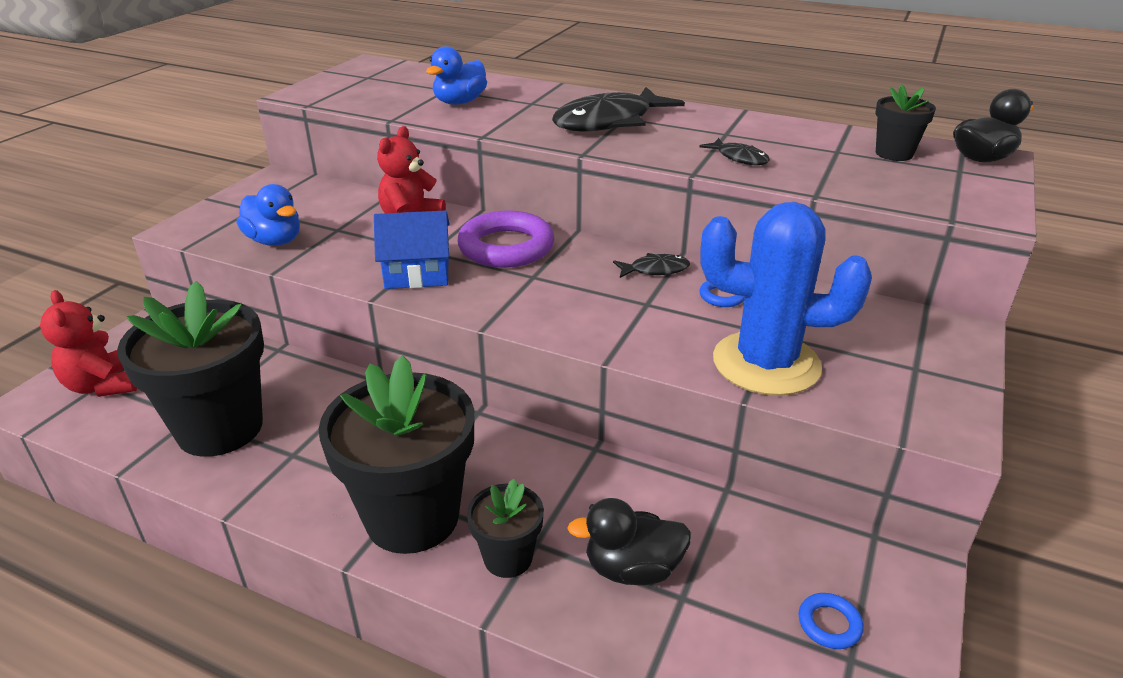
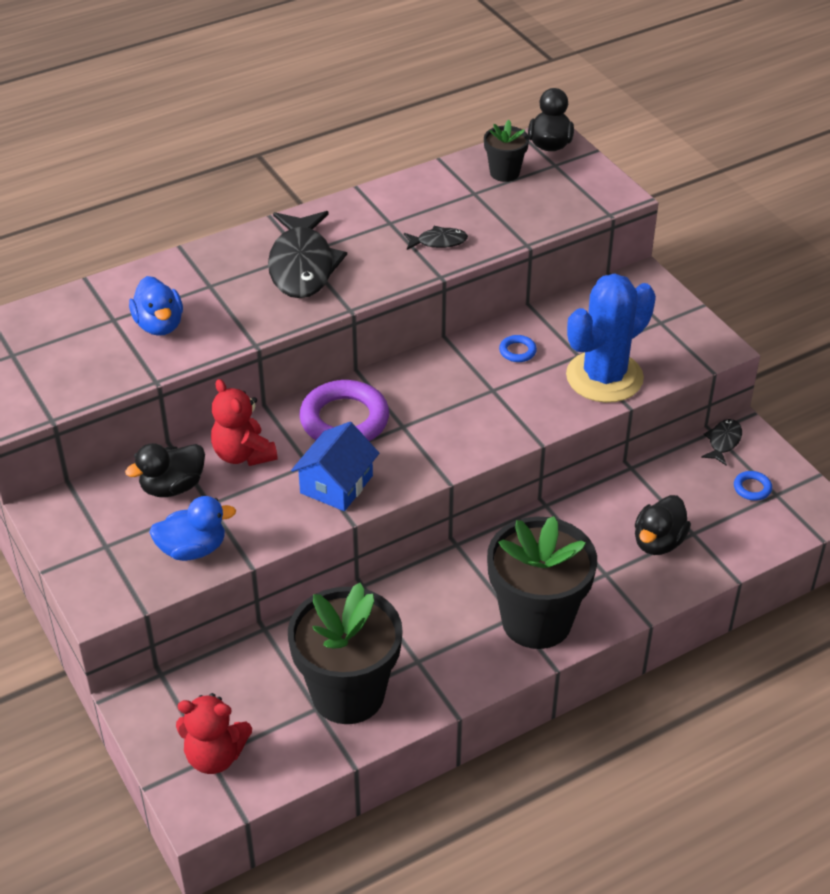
camera: 55 degrees left, 10 degrees up
black flower pot [467,479,544,578] -> none
black fish [613,253,690,278] -> black fish moved to [701,419,742,466]
none -> black duck [125,443,205,497]

